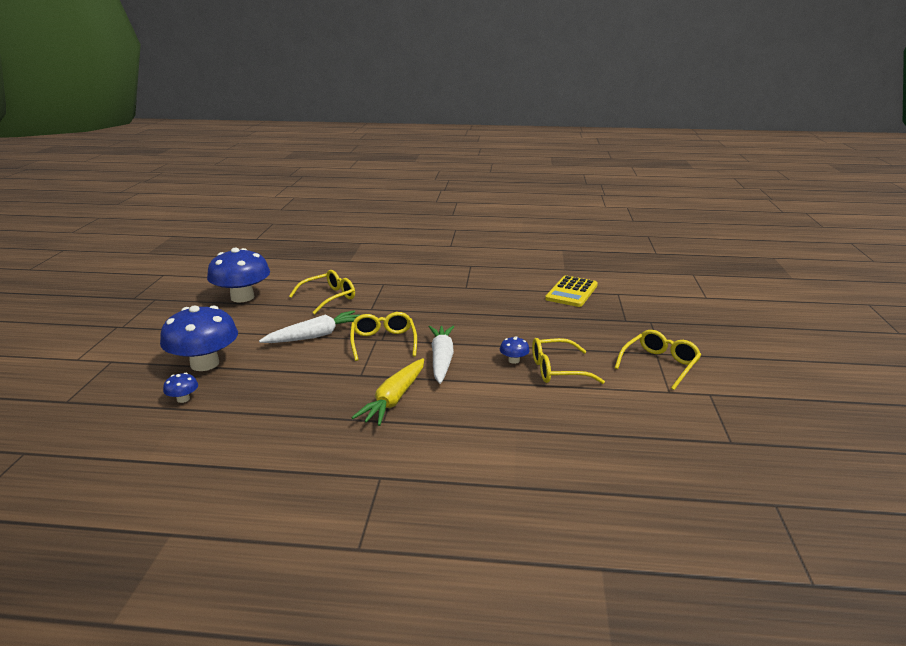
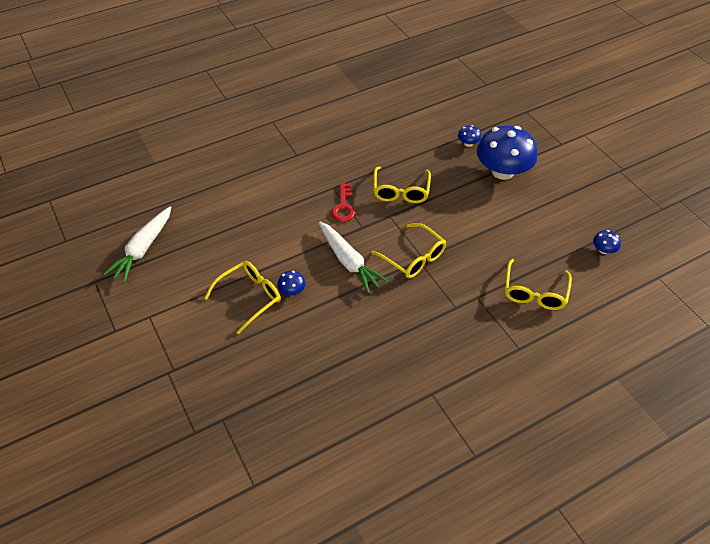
camera: 145 degrees right, 25 degrees up
blue mushroom [207,248,270,302] -> blue mushroom [593,230,621,254], size x0.41
white carrot [259,310,360,343] -> white carrot moved to [104,206,171,282]
yellow carrot [352,358,424,426] -> red key [331,183,355,222]
yellow calculator [545,275,598,307] -> none
yellow glasses [615,330,701,390] -> yellow glasses moved to [373,166,431,203]

